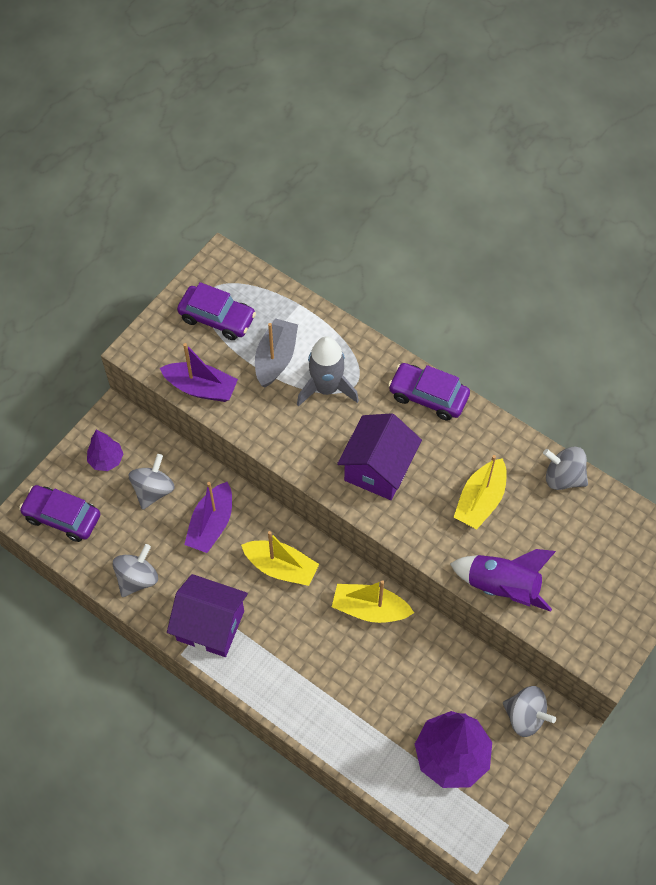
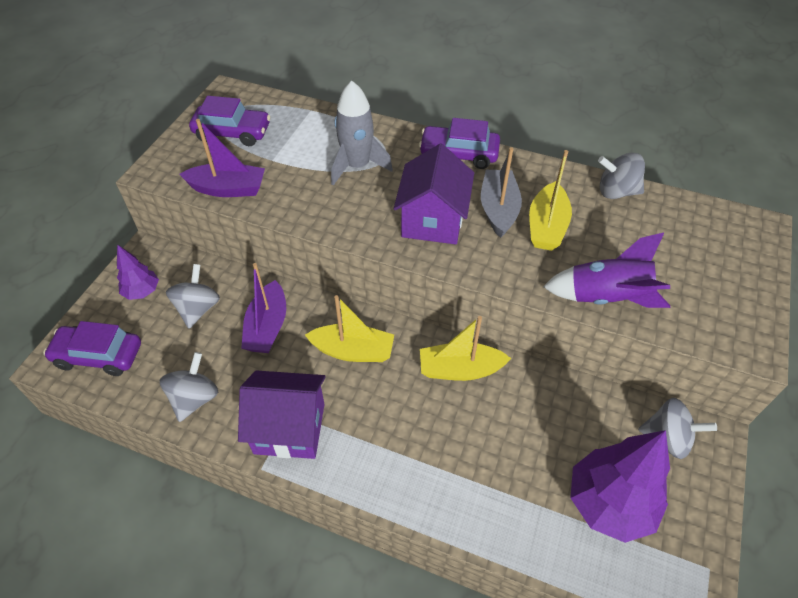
camera: 15 degrees left, 10 degrees down
grey boat [255,318,298,387] -> grey boat moved to [481,147,522,238]

